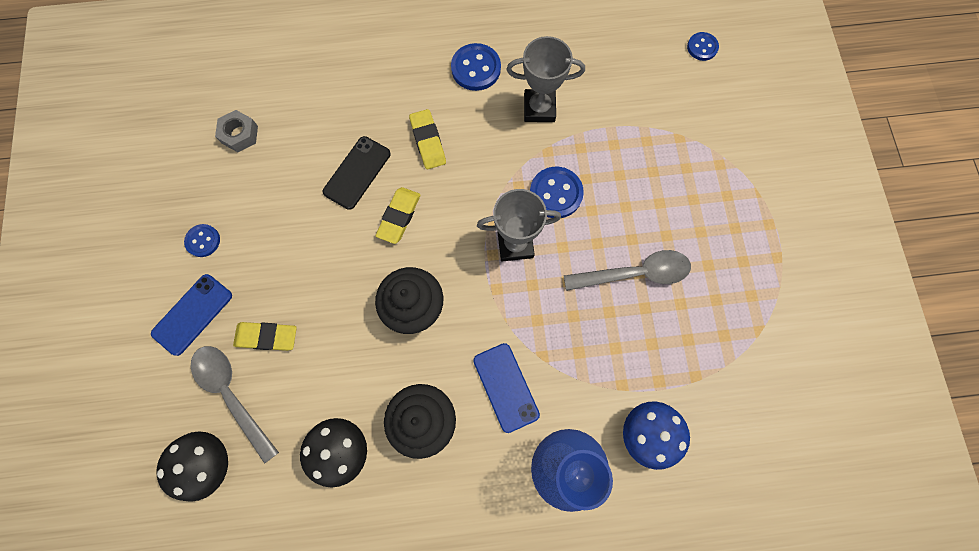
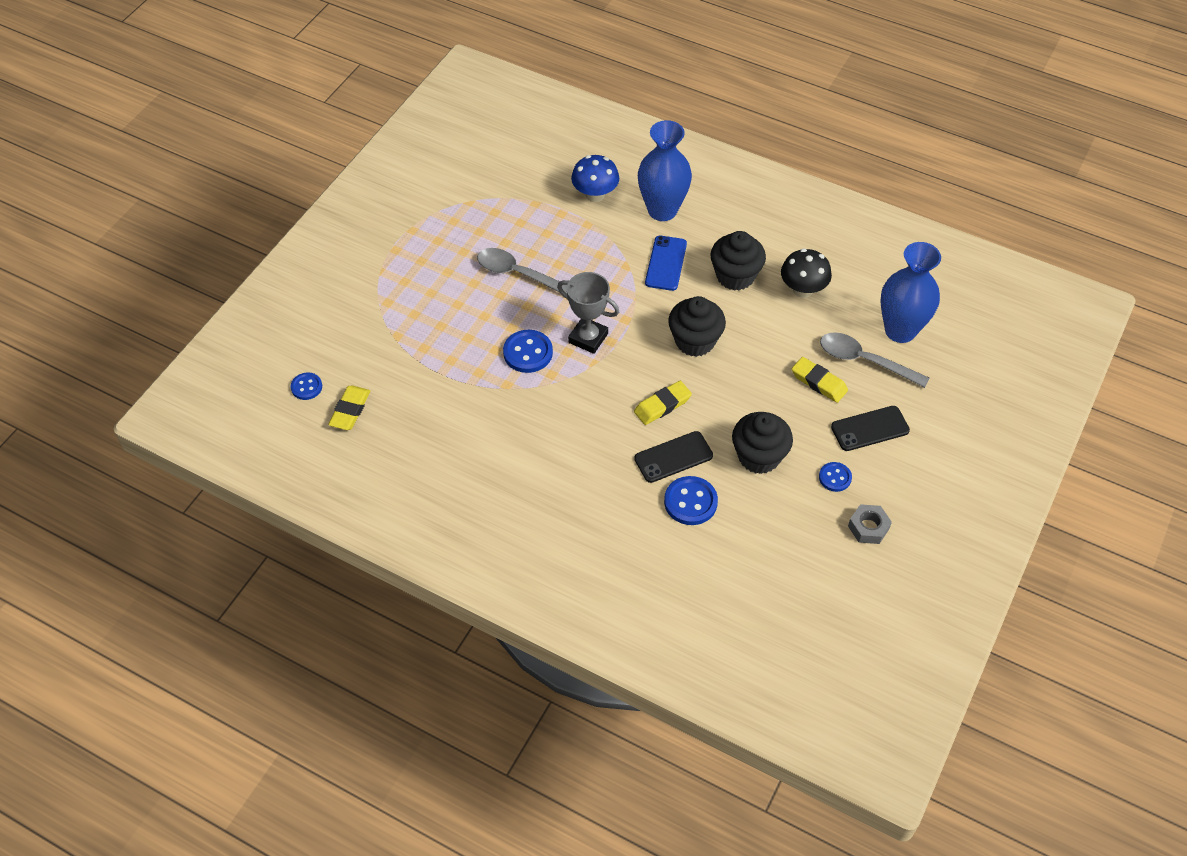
camera: 145 degrees left, 20 degrees down
blue phone [151,274,232,356] -> black phone [831,406,910,451]
black mushroom [156,431,228,502] -> blue vase [880,242,941,343]
grey spoon [191,346,279,464] -> grey spoon turned 120 degrees clockwise [820,332,929,388]
grey nut [215,110,258,152] -> grey nut moved to [848,504,892,544]
yellow eraser [409,109,446,169] -> yellow eraser moved to [328,386,370,430]
blue button [451,43,501,91] -> blue button moved to [664,476,718,525]
grey trophy [507,36,585,122] -> none
none -> black cupcake [732,412,793,474]

